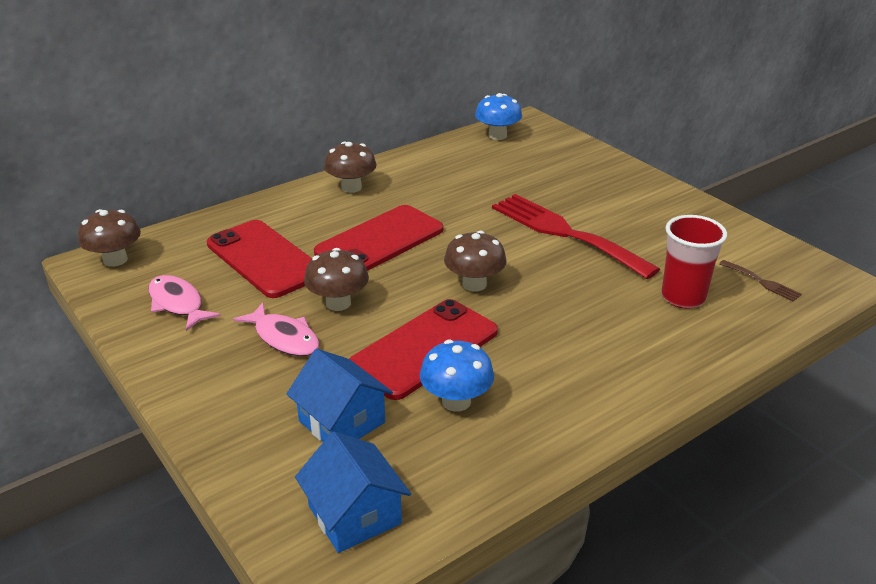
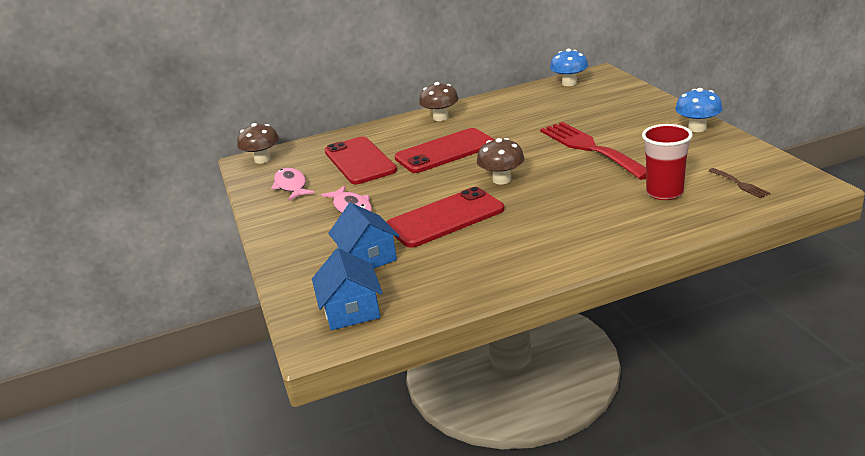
camera: 20 degrees right, 5 degrees down
brown mushroom [304,248,369,311] -> none
blue mushroom [420,340,494,412] -> blue mushroom moved to [675,88,723,132]

